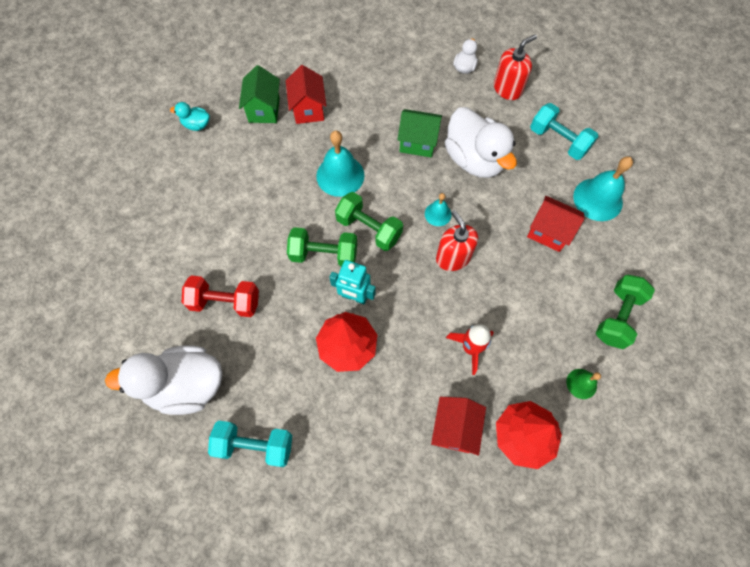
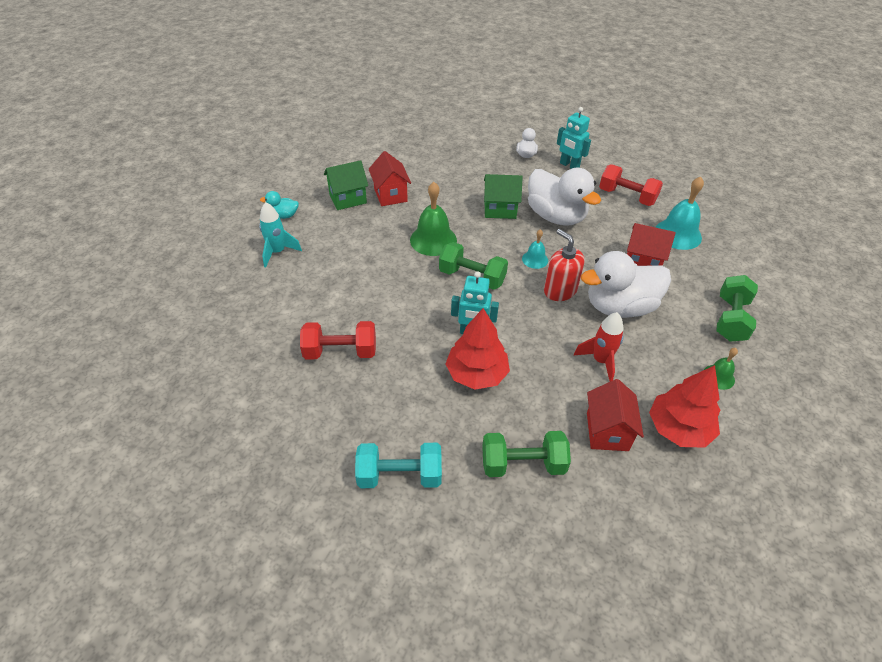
camera: 10 degrees left, 20 degrees down
white duck [105,345,222,415] -> white duck moved to [581,251,671,318]
green house [239,65,280,123] -> green house turned 75 degrees clockwise [324,160,368,210]
green dumbbell [287,227,357,267] -> green dumbbell moved to [482,431,571,477]
turquoise bell [316,131,365,197] -> green bell [410,182,457,256]
red soap dispenser [494,34,537,100] -> turquoise robot [557,107,591,169]
turquoise dumbbell [530,103,598,160] -> red dumbbell [599,165,663,206]
none -> turquoise rocket [259,202,302,268]

